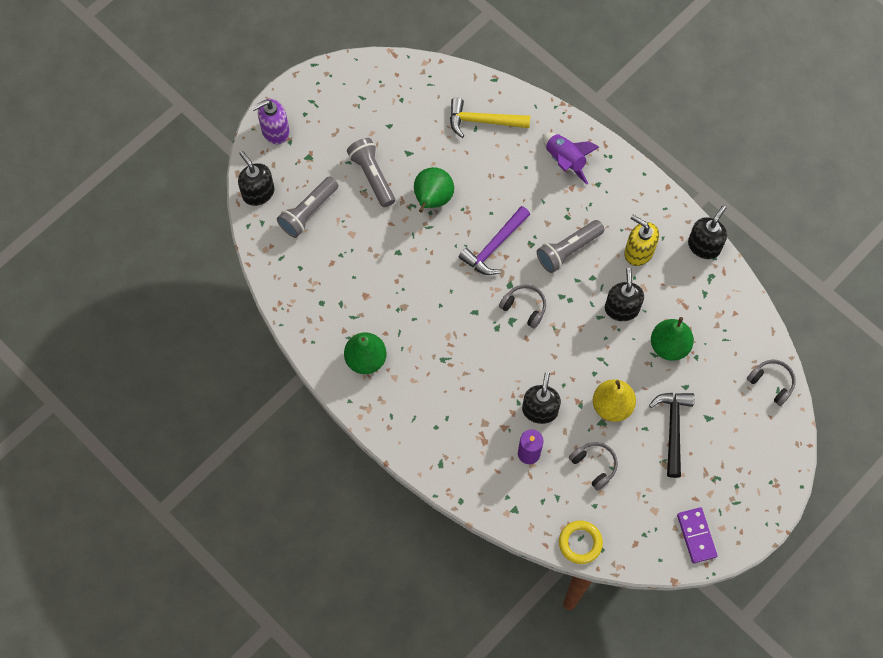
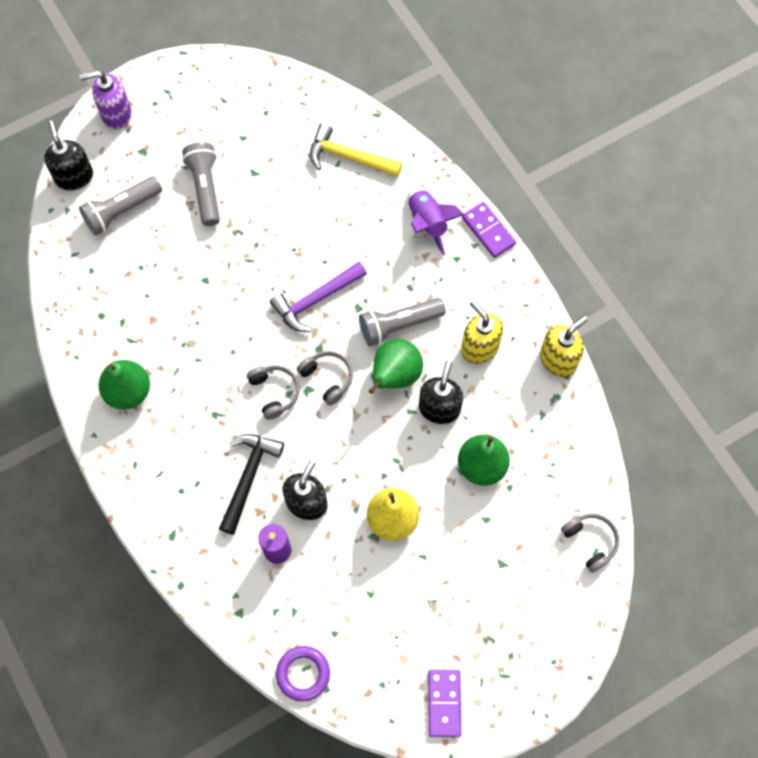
camera: 15 degrees right, 0 degrees up
green pear [414,167,454,213] -> green pear moved to [369,339,423,394]
yellow ring [559,520,603,564] -> purple ring [276,646,330,701]
grey headphones [569,442,618,491] -> grey headphones moved to [247,365,299,420]
black hammer [649,393,695,478] -> black hammer moved to [219,434,284,535]
black soap dispenser [688,205,727,259] -> yellow soap dispenser [540,316,588,377]
none -> purple domino [462,202,516,258]

